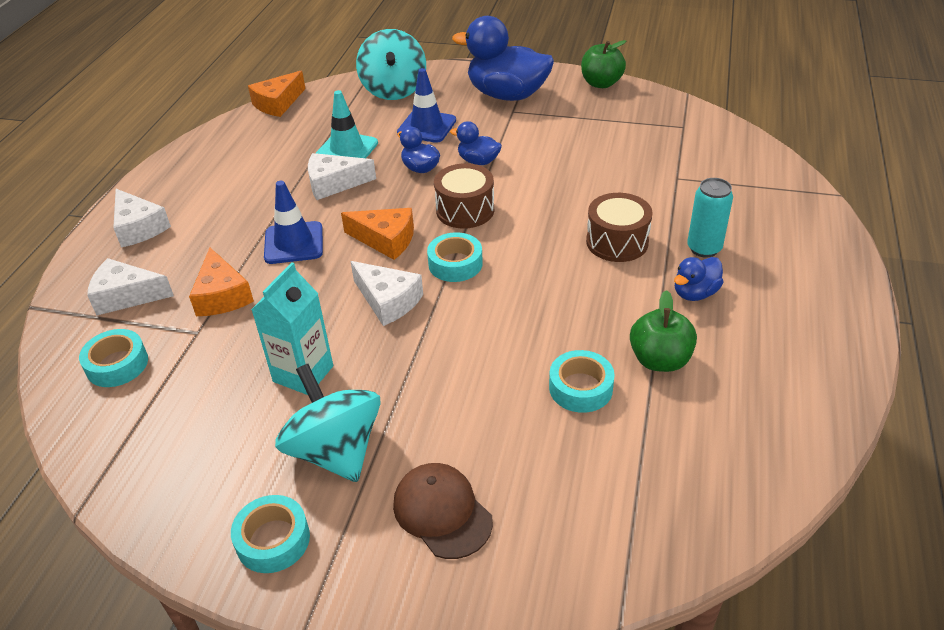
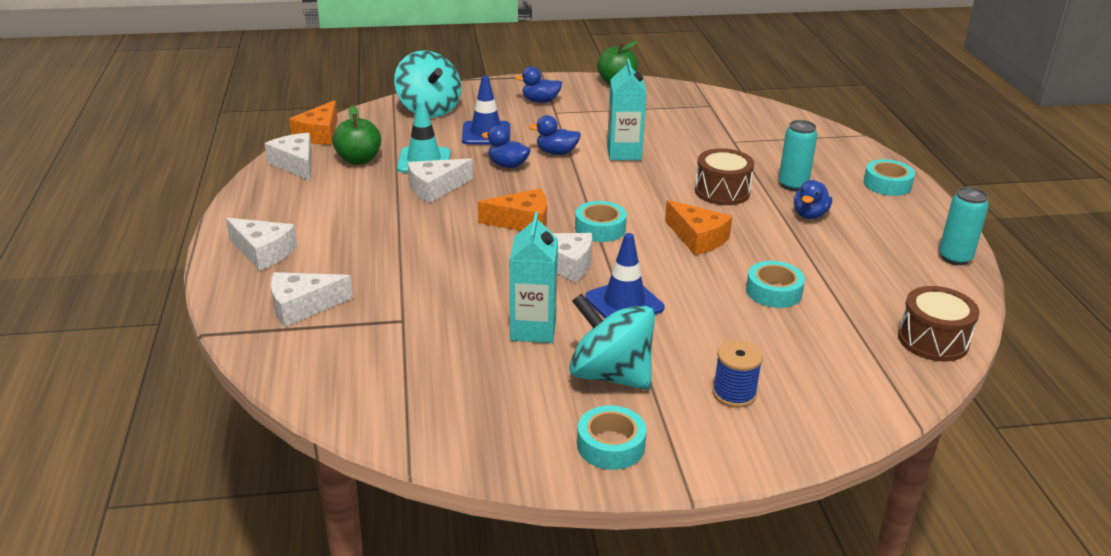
camera: 25 degrees left, 10 degrees down
turquoise tape [79,329,148,387] -> turquoise tape moved to [864,159,915,196]
orange cheese [189,248,254,316] -> orange cheese moved to [665,200,732,255]
blue traffic cone [264,181,323,264] -> blue traffic cone moved to [585,233,664,318]
brown cap [393,463,493,559] -> blue spool [713,340,763,408]
brown drum [434,163,494,229] -> brown drum moved to [898,286,980,362]
blue duck [452,16,554,101] -> blue duck [515,67,562,103], size x0.48
green apple [630,290,697,372] -> green apple moved to [332,105,381,165]
none -> white cheese [264,133,312,181]
none -> turquoise carton [607,58,647,160]
none -> turquoise can [939,187,989,265]

